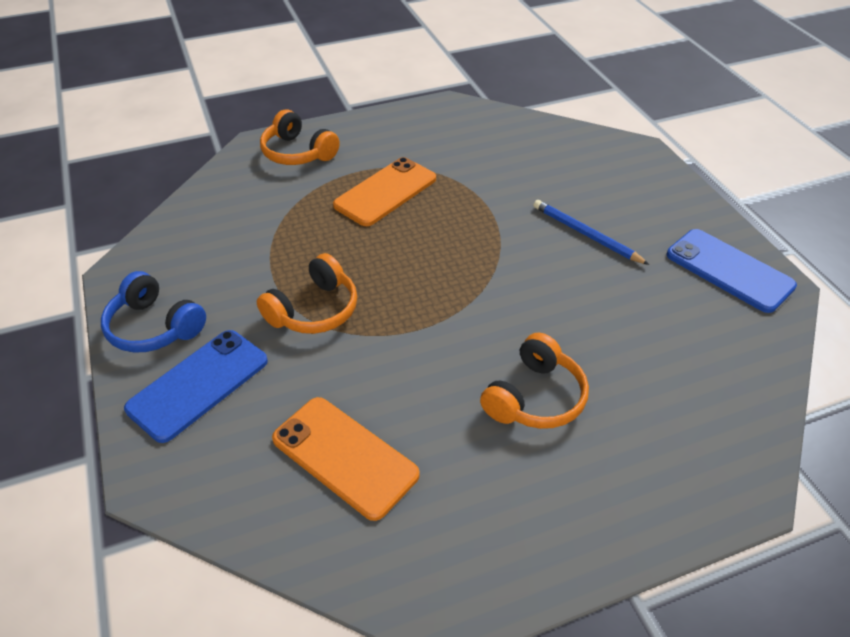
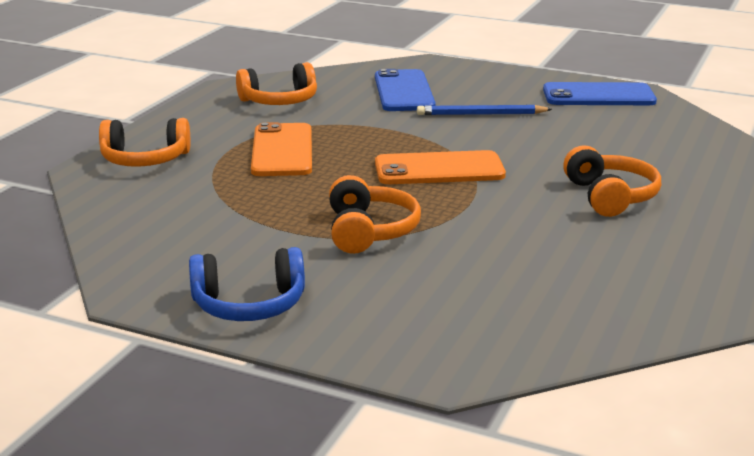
camera: 45 degrees left, 20 degrees down
blue phone [124,330,268,443] -> blue phone moved to [375,69,436,111]
orange phone [272,397,420,521] -> orange phone moved to [375,150,506,184]
none -> orange headphones [236,62,317,105]

